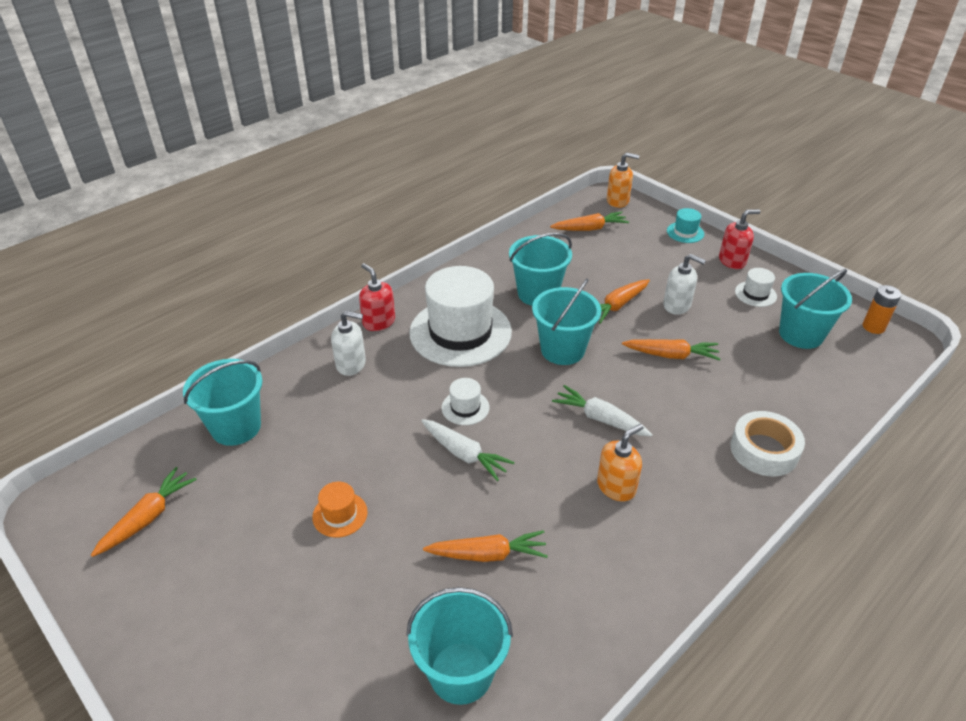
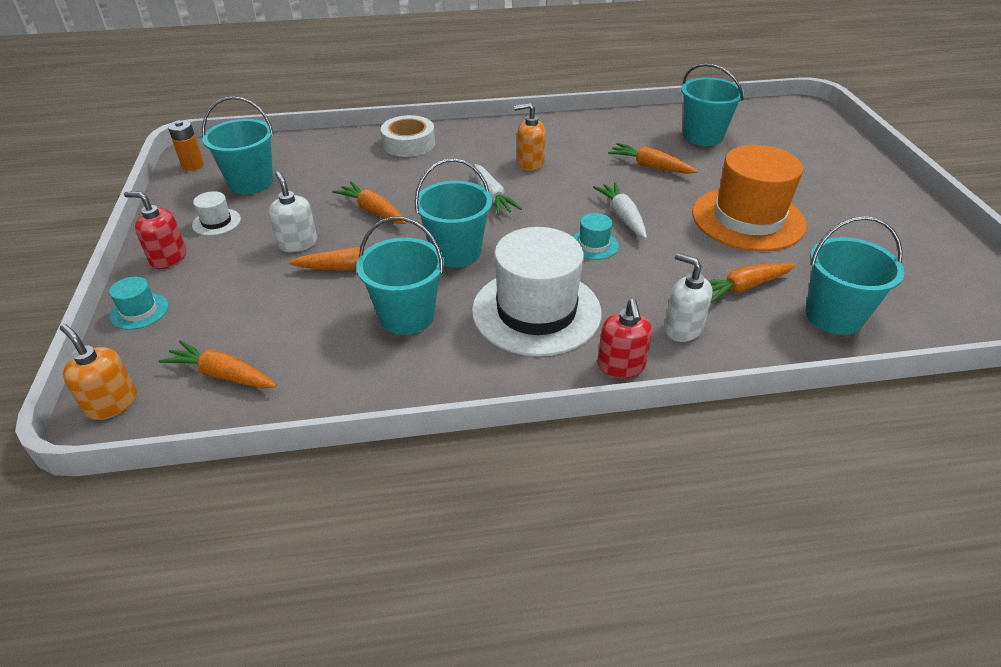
camera: 145 degrees left, 0 degrees up
orange carrot [91,467,197,557] -> orange carrot moved to [709,263,796,303]
orange hat [312,482,368,538] -> orange hat [692,145,807,251], size x2.36
white hat [442,378,489,425] -> turquoise hat [573,213,619,260]

